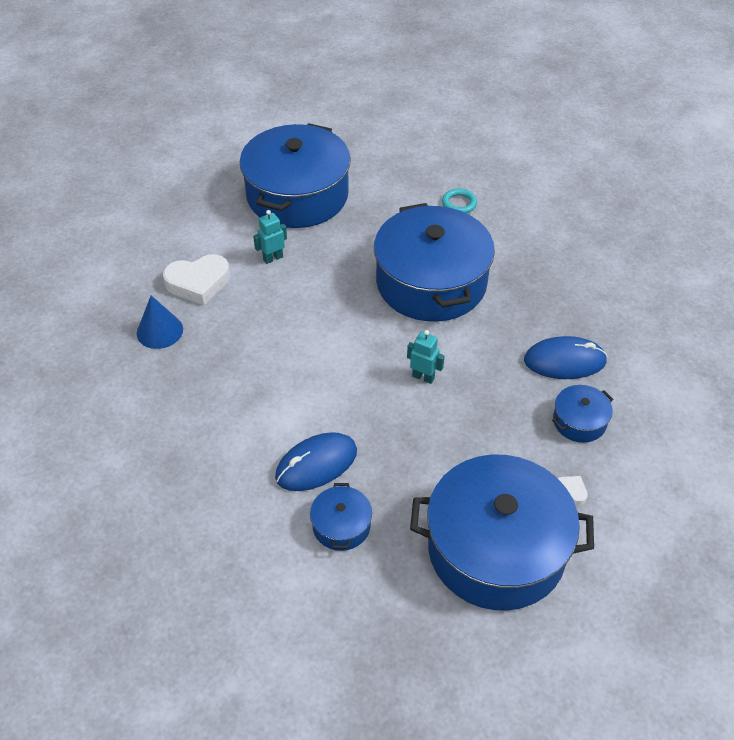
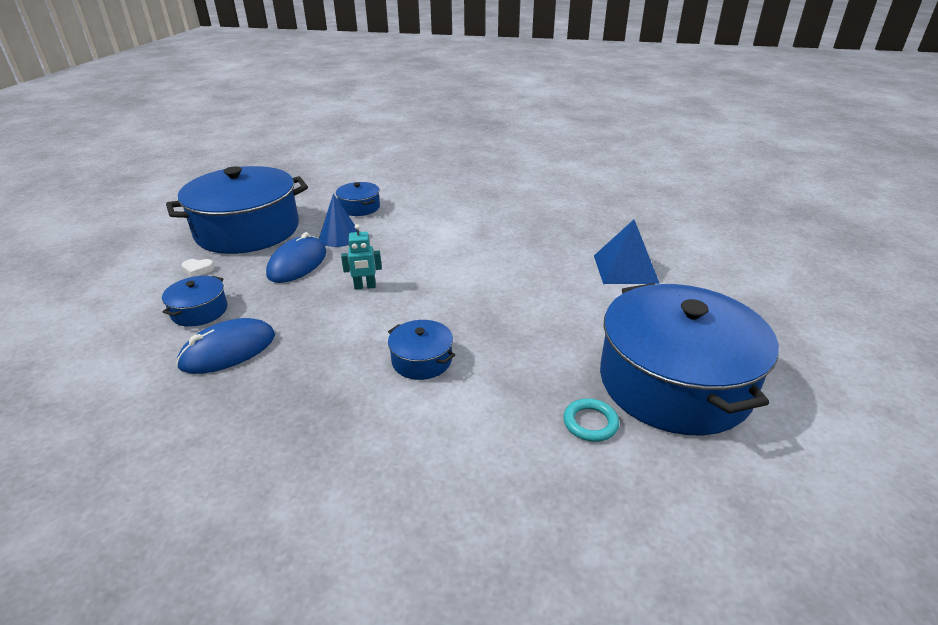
camera: 145 degrees right, 15 degrees down
blue cone [137,295,183,349] -> blue cone moved to [319,194,357,247]
white heart [163,254,230,305] -> blue pyramid [594,220,660,284]
turquoise robot [253,210,287,264] -> none
blue mouse [275,432,357,491] -> blue mouse moved to [266,232,326,283]
blue pot [374,203,495,322] -> blue pot [388,320,455,380], size x0.43
turquoise ring [442,188,477,213] -> turquoise ring moved to [563,398,619,442]

